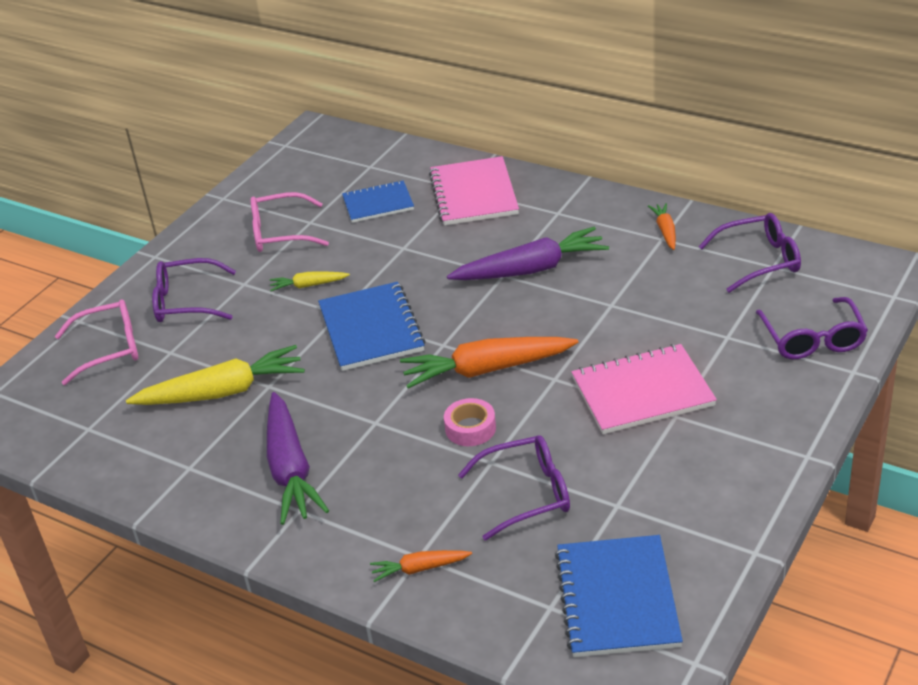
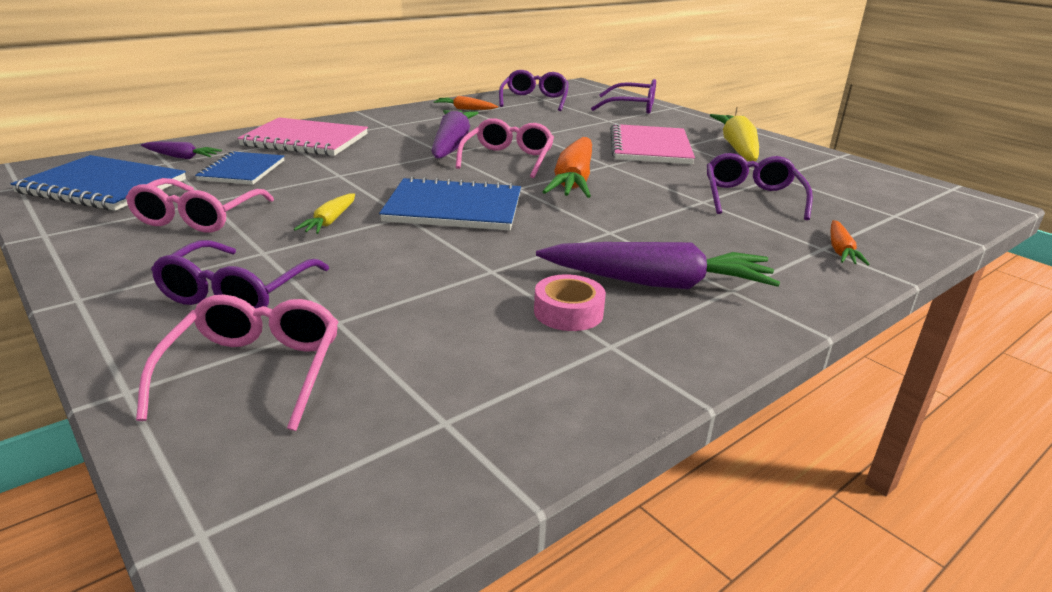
camera: 75 degrees left, 10 degrees down
yellow carrot [126,345,305,405] -> yellow carrot moved to [710,114,759,161]
pink tape [444,398,496,446] -> pink tape moved to [534,274,606,331]
blue notebook [555,535,683,657] -> blue notebook moved to [10,155,186,211]
none -> purple carrot [141,141,222,159]
none -> pink glasses [455,118,554,178]

